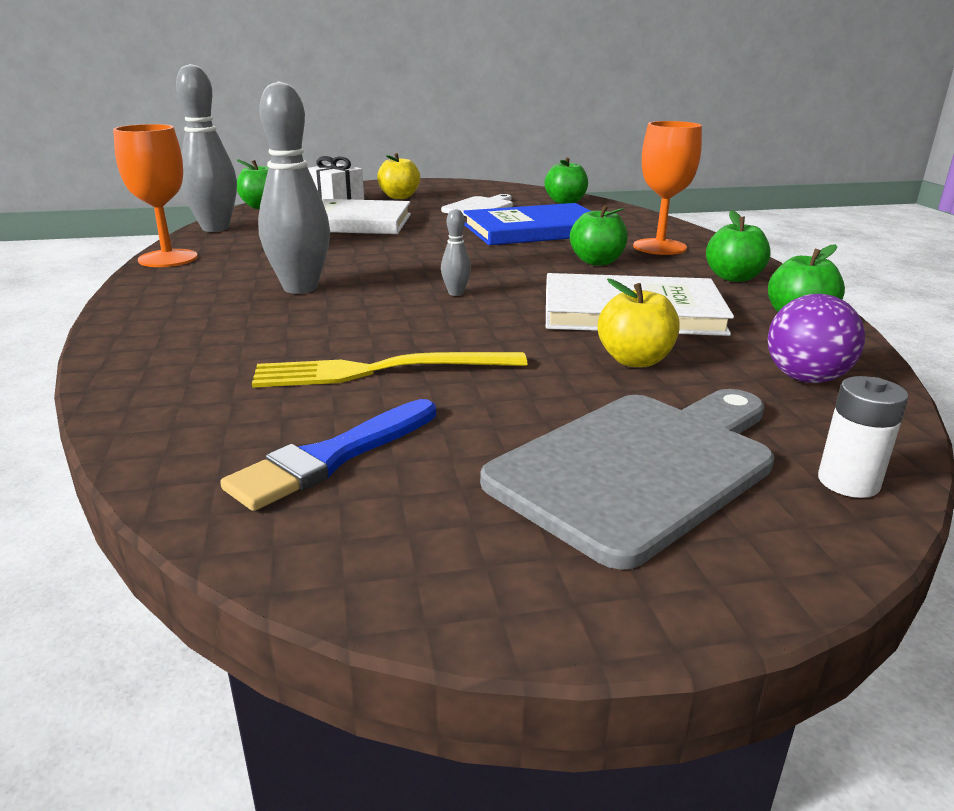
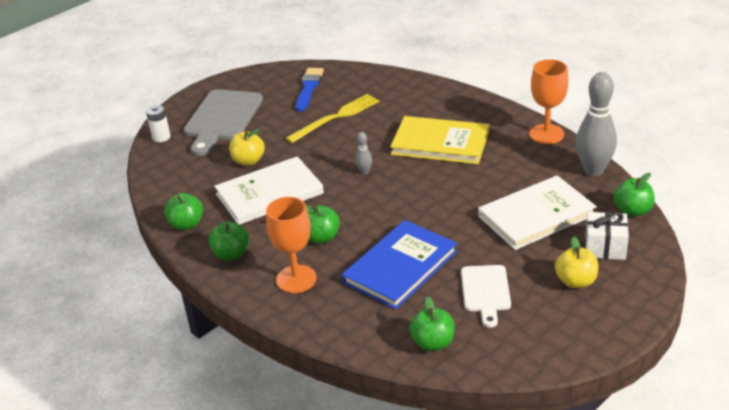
camera: 150 degrees right, 10 degrees up
grey bowling pin [258,81,330,294] -> yellow book [390,116,489,164]
purple ball [768,294,865,383] -> none

